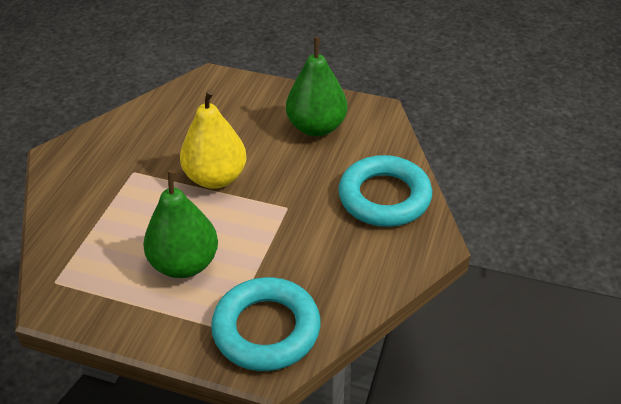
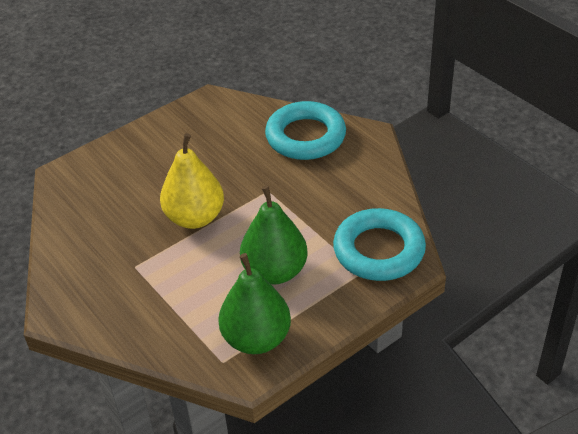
camera: 55 degrees left, 0 degrees up
green pear [286,37,347,137] -> green pear moved to [218,253,291,354]

